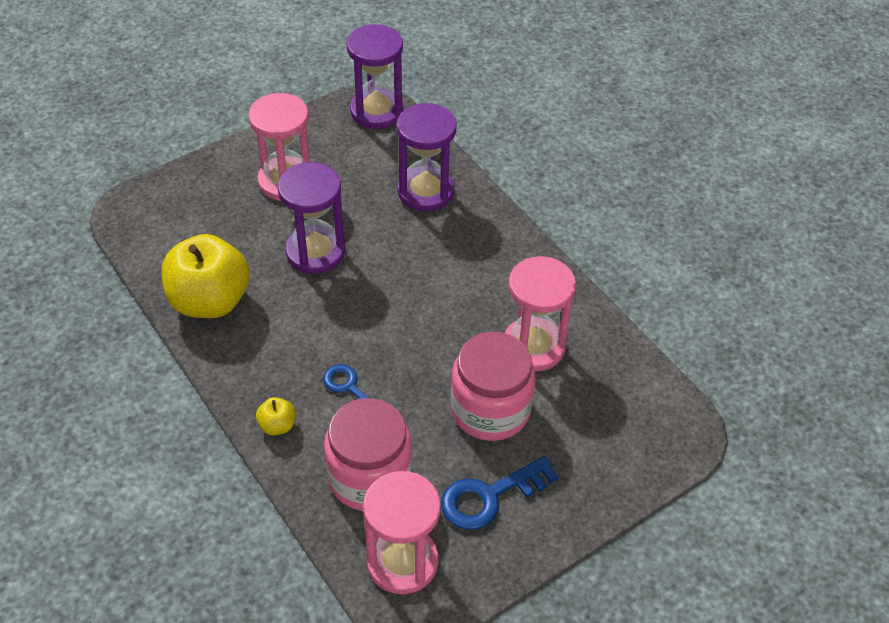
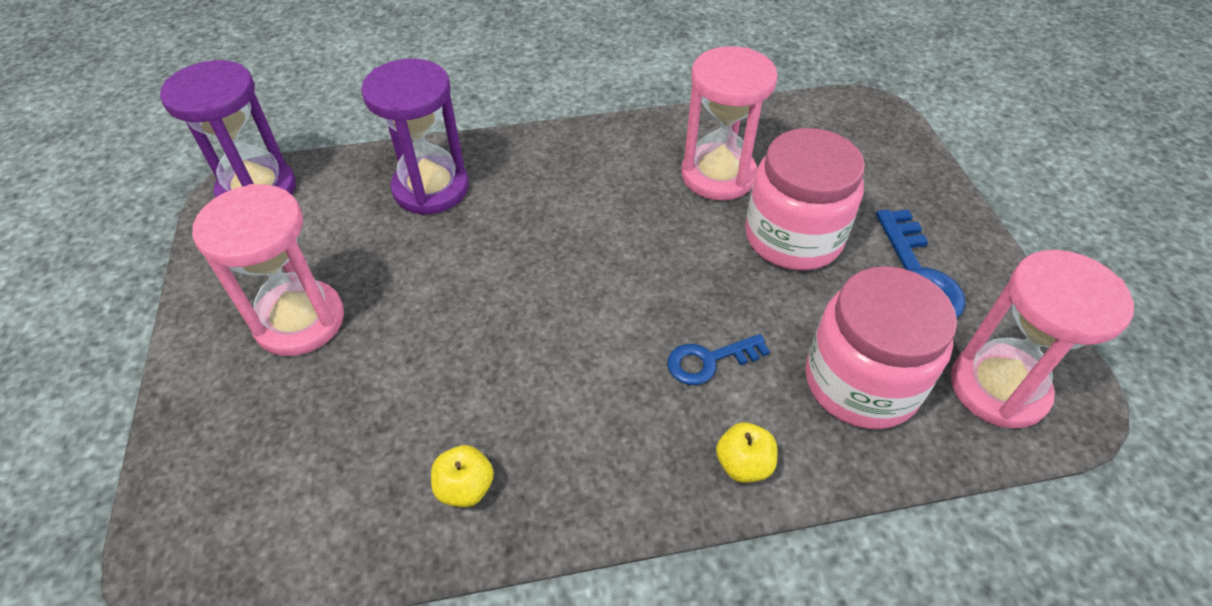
camera: 65 degrees left, 0 degrees up
yellow apple [162,234,250,318] -> yellow apple [431,445,494,507], size x0.42
purple hourglass [278,162,345,274] -> none

